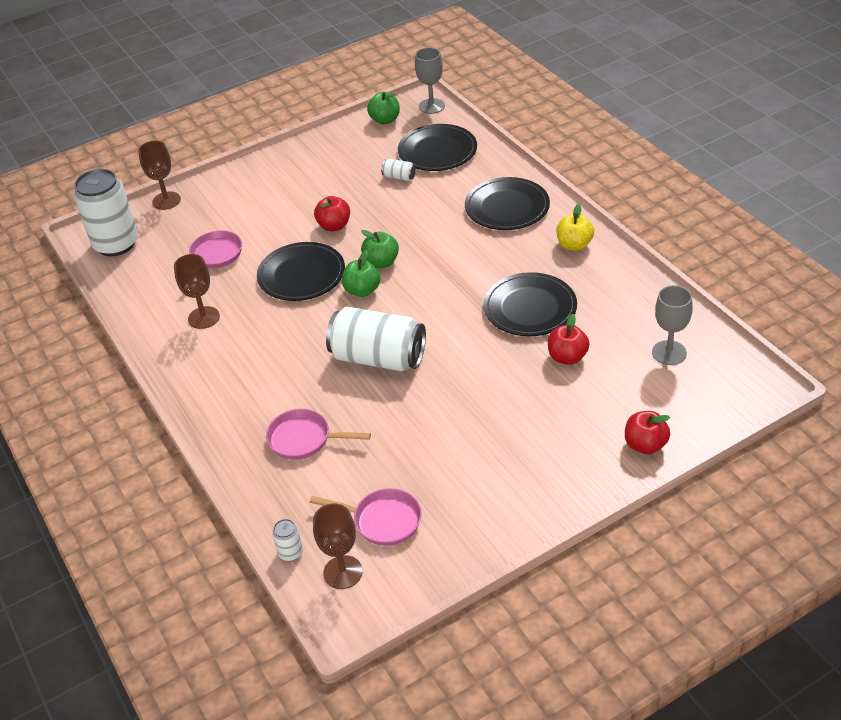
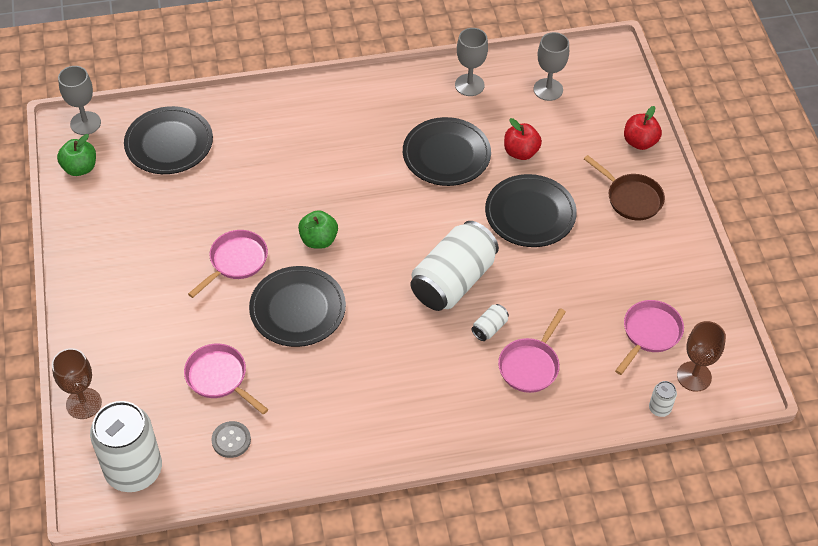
camera: 75 degrees left, 10 degrees up
brown goblet [174,254,220,329] -> none
red apple [314,196,350,231] -> pink pan [188,230,268,298]
green apple [342,250,380,297] -> none
white can [381,159,416,181] -> white can moved to [471,304,509,341]
black plate [465,177,550,230] -> black plate moved to [485,174,577,247]
yellow apple [556,204,594,251] -> none
none -> grey button [211,421,251,458]
none -> grey goblet [455,28,488,96]
none -> brown pan [584,155,665,220]

